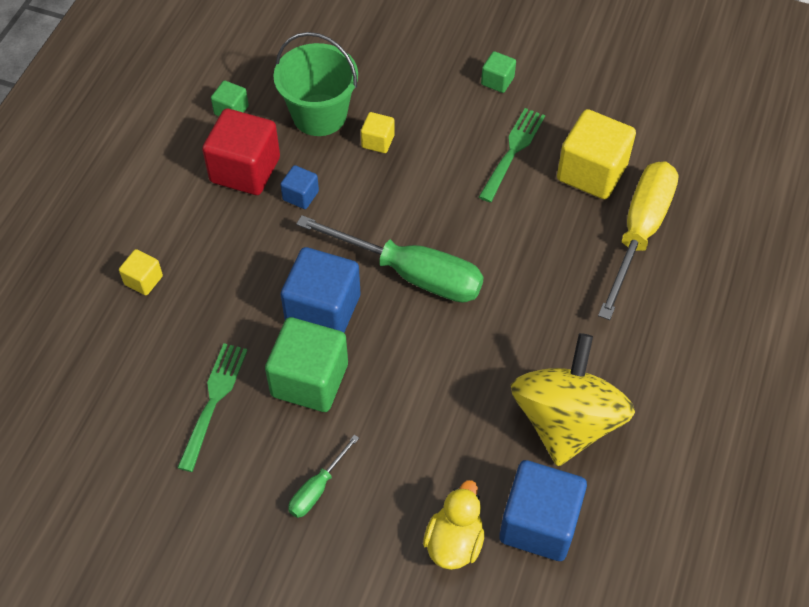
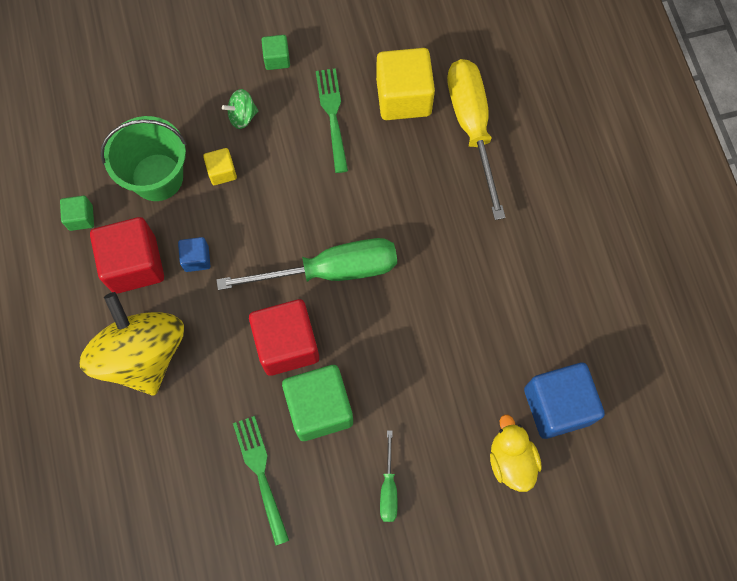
camera: 35 degrees left, 15 degrees up
yellow cube [119,249,163,295] -> none
blue cube [280,247,361,333] -> red cube [249,299,319,376]
yellow spinning top [511,333,635,466] -> yellow spinning top moved to [79,292,184,395]
none -> green spinning top [222,89,258,129]

